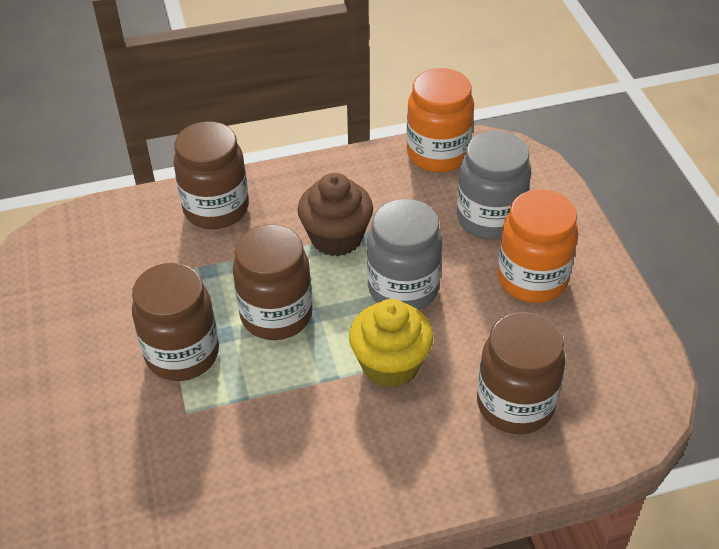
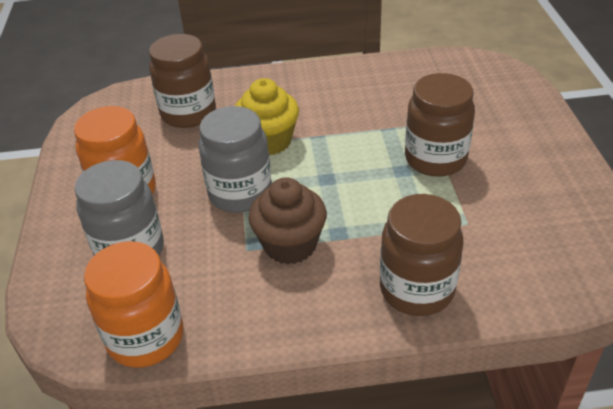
camera: 170 degrees left, 5 degrees down
brown jar [233,225,313,340] -> none

